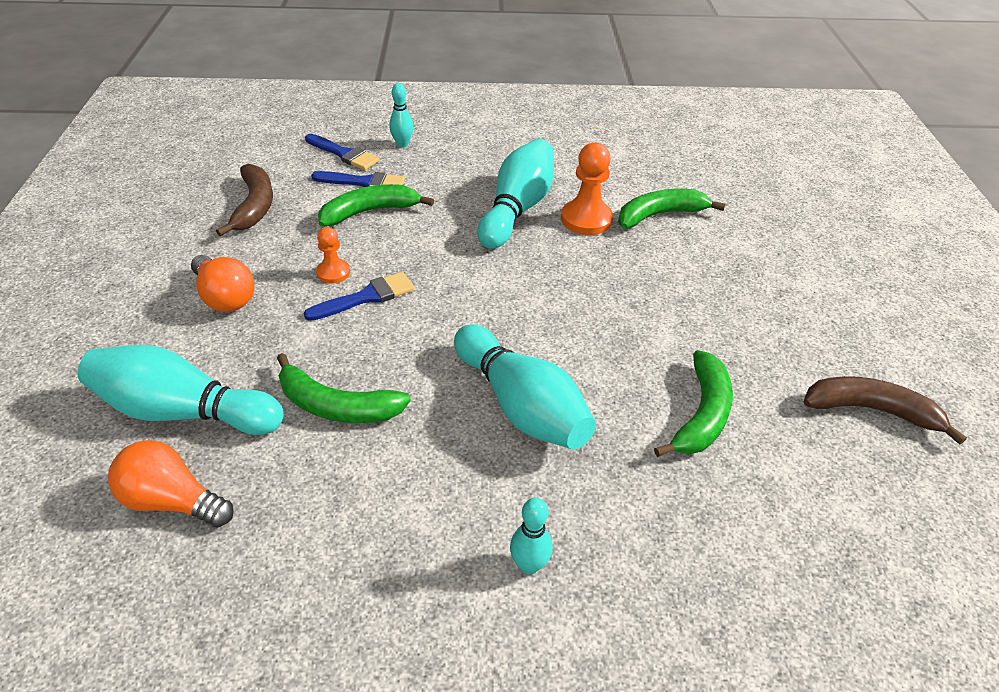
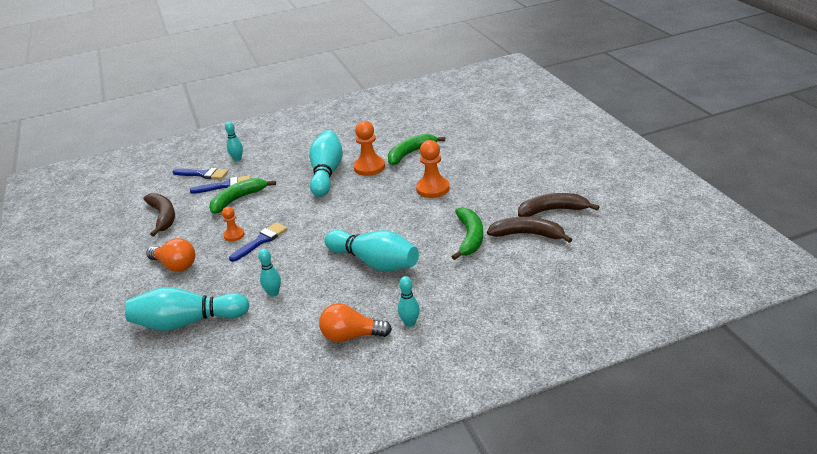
camera: 15 degrees left, 10 degrees down
orange light bulb [108,440,234,527] -> orange light bulb moved to [319,303,392,342]
green banana [277,353,411,423] -> turquoise bowling pin [258,249,281,297]
none -> orange pawn [416,140,449,198]
none -> brown banana [487,217,572,243]

